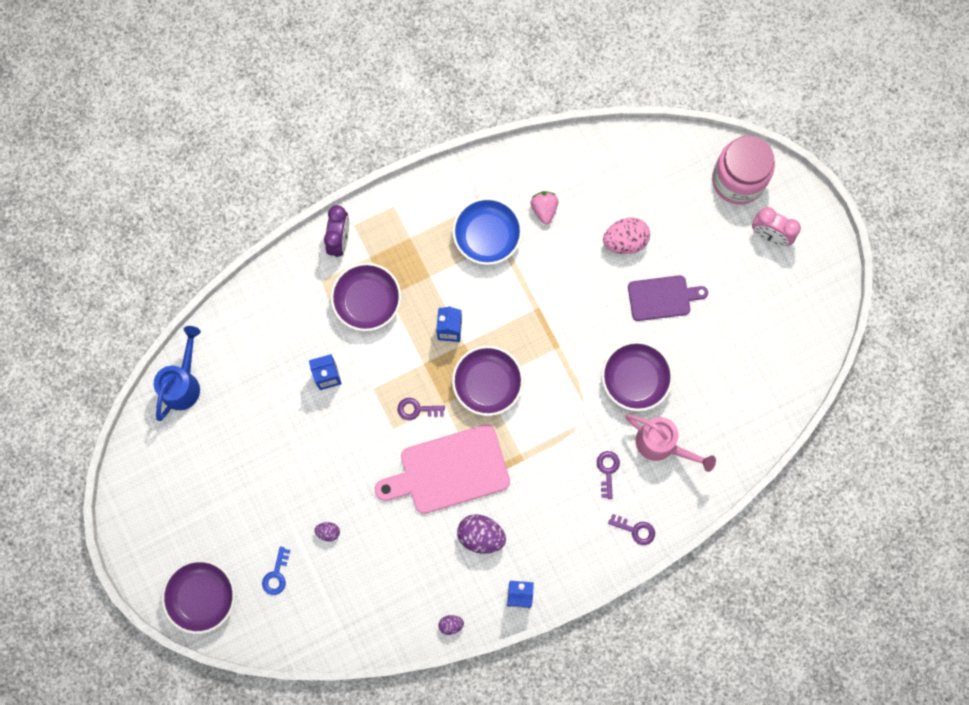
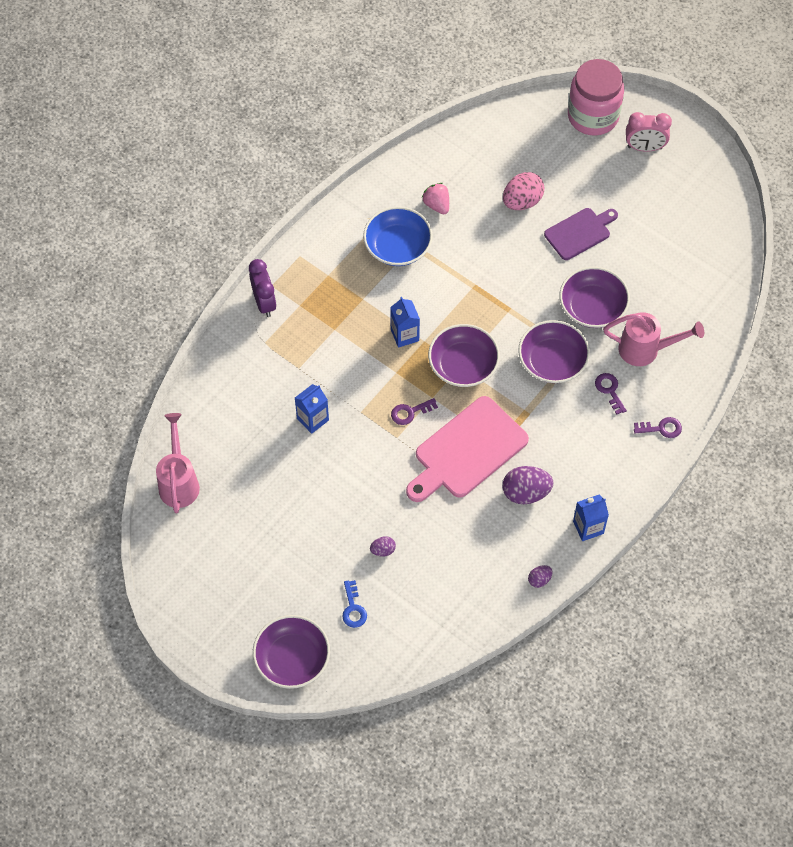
camera: 25 degrees left, 15 degrees down
blue watering can [154,326,201,421] -> pink watering can [156,413,200,513]
purple bowl [331,263,401,331] -> purple bowl moved to [518,320,590,383]

